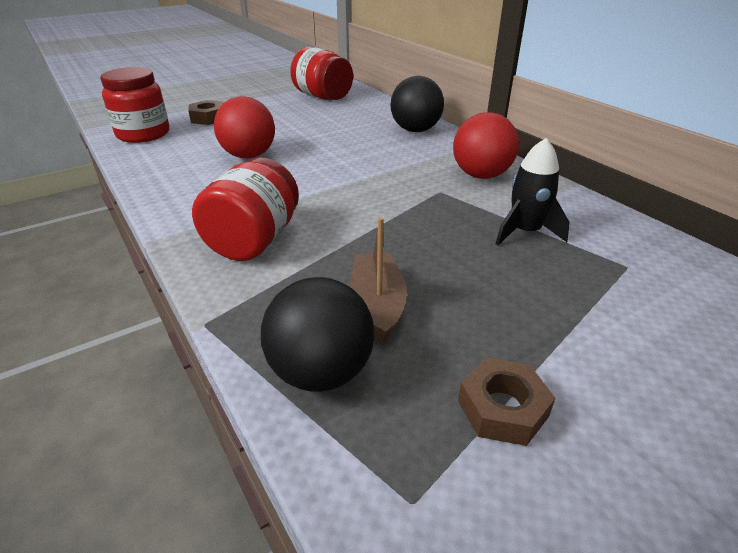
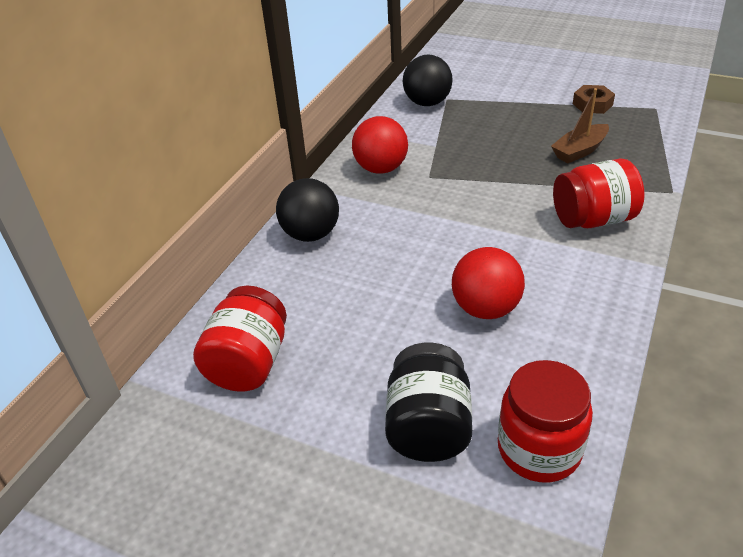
camera: 120 degrees left, 5 degrees up
brown nut [188,100,223,125] -> black jar [385,343,472,462]
black ball [261,277,375,392] -> black ball moved to [403,55,453,106]
black rocket [496,138,570,245] -> none

